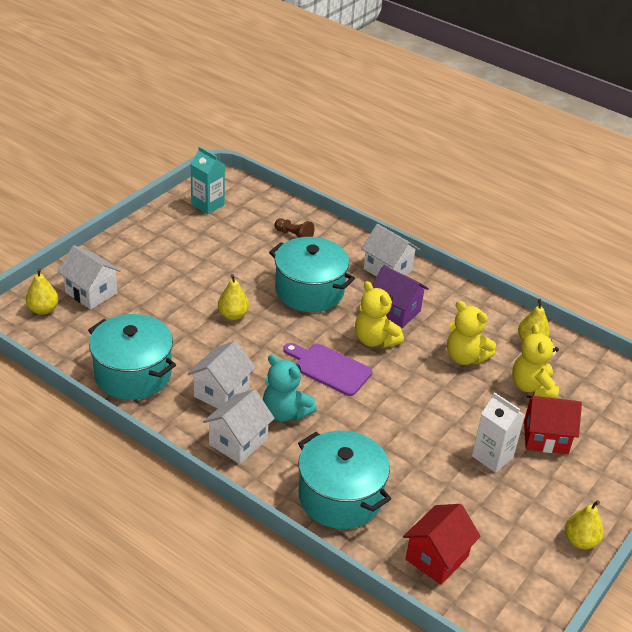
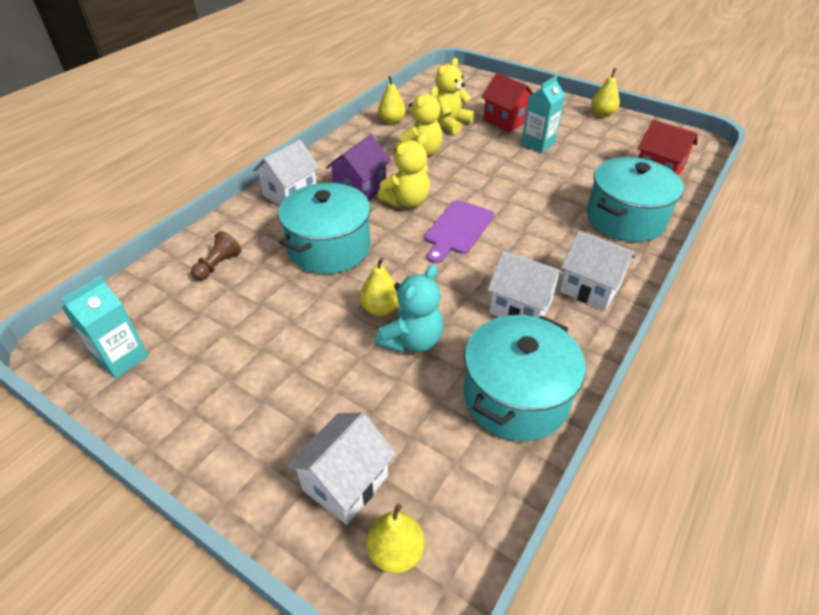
camera: 90 degrees left, 5 degrees up
turquoise teddy bear [263,354,317,422] -> turquoise teddy bear moved to [375,265,443,353]
white carton [472,392,525,473] -> turquoise carton [521,76,565,153]
yellow teddy bear [512,324,559,399] -> yellow teddy bear turned 135 degrees clockwise [435,58,474,134]
red house [524,395,582,454] -> red house turned 45 degrees counterclockwise [481,73,533,132]

